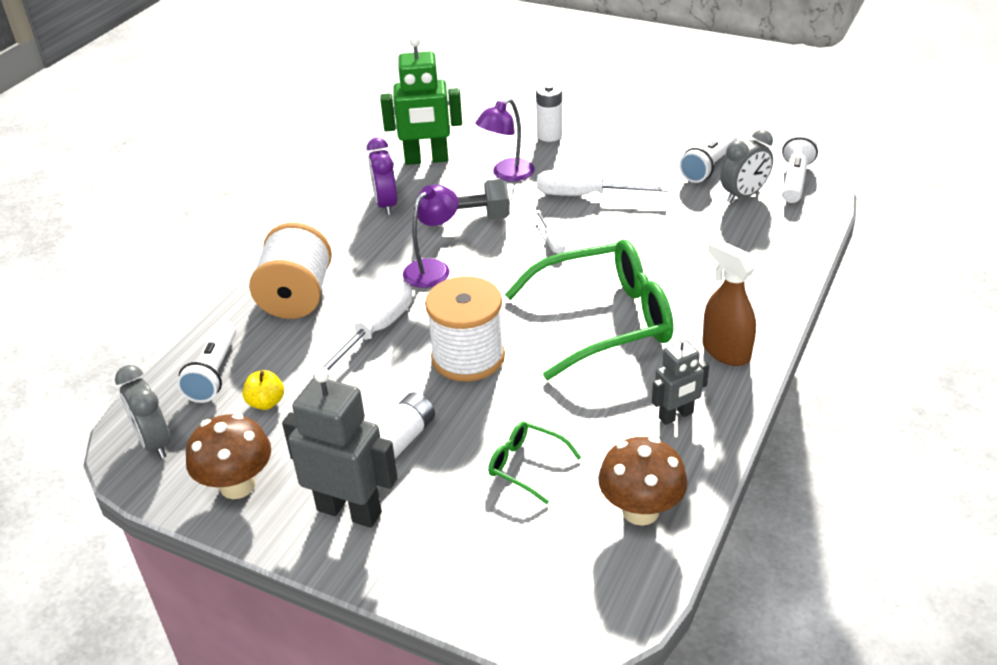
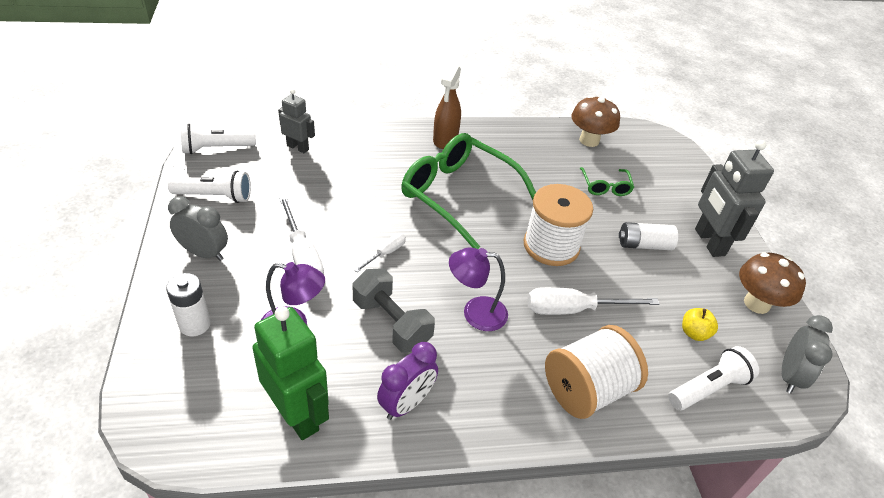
camera: 130 degrees left, 5 degrees up
grey robot [652,335,709,425] -> grey robot moved to [278,89,315,153]
grey clock [721,130,773,203] -> grey clock moved to [168,196,228,261]

